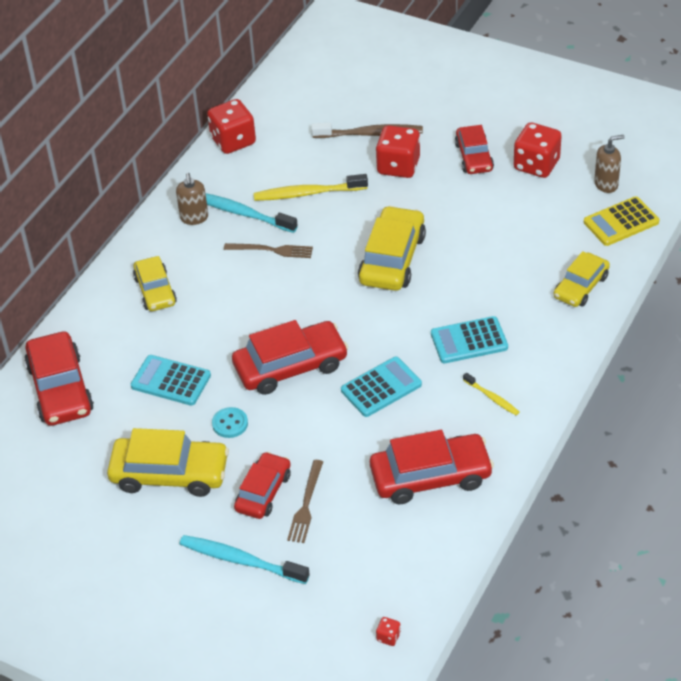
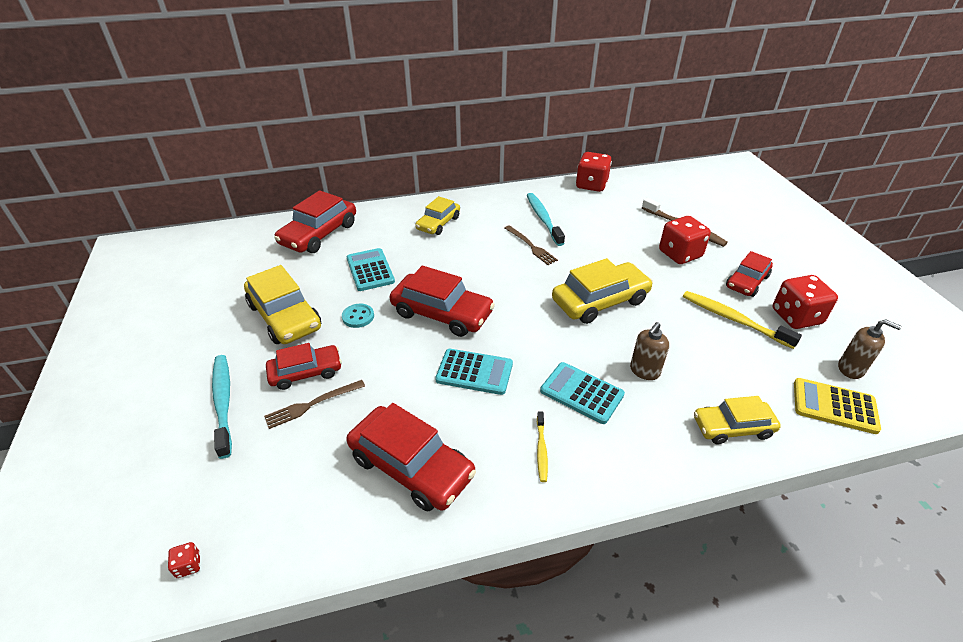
camera: 45 degrees right, 5 degrees down
brown soap dispenser [176,173,208,225] -> brown soap dispenser moved to [630,322,669,380]
yellow toothbrush [254,174,368,201] -> yellow toothbrush moved to [683,291,802,349]

